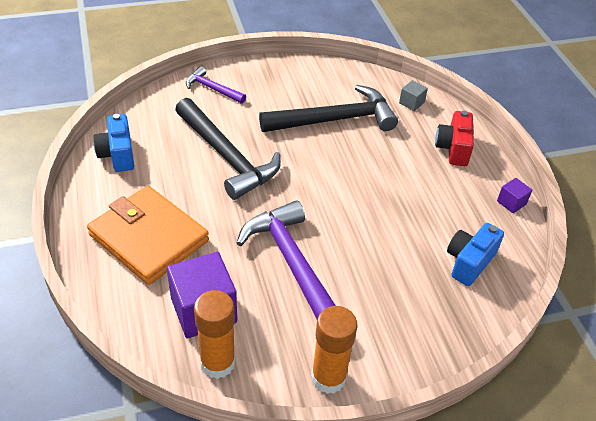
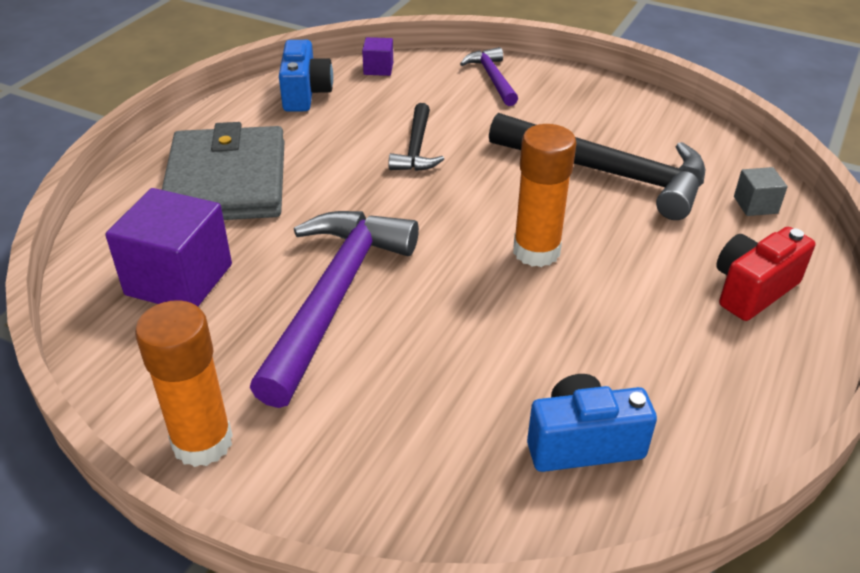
camera: 45 degrees right, 5 degrees down
orange wallet [87,186,209,285] -> grey wallet [162,122,284,220]
blue camera [93,114,134,172] -> blue camera turned 150 degrees clockwise [279,40,333,112]
black hammer [175,98,281,200] -> black hammer [388,103,444,171], size x0.51
orange glue stick [194,290,236,379] -> orange glue stick moved to [513,124,577,267]
purple cube [497,178,532,213] -> purple cube moved to [362,37,393,76]

